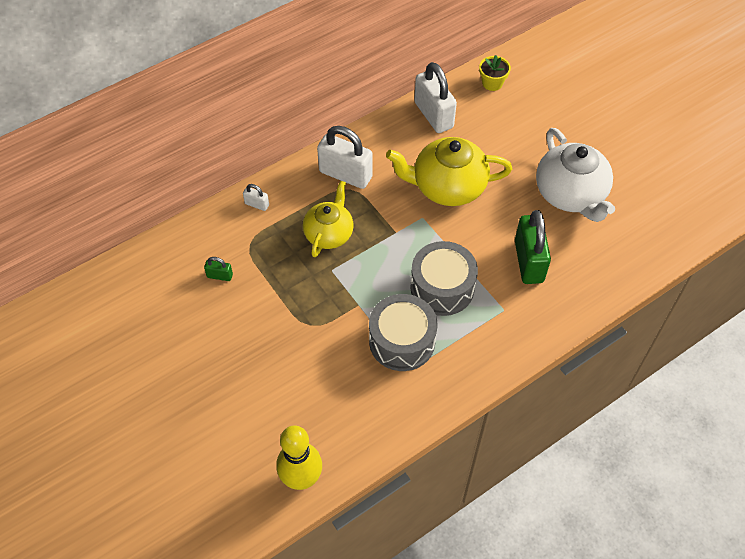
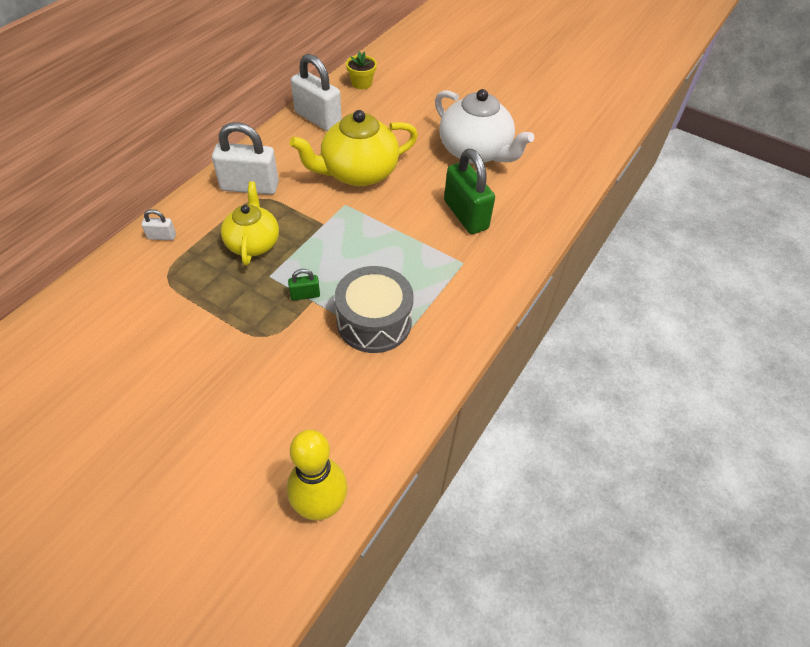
camera: 25 degrees left, 5 degrees down
green padlock [204,257,233,281] -> green padlock moved to [288,269,320,301]
grey drum [410,241,478,316] -> none

